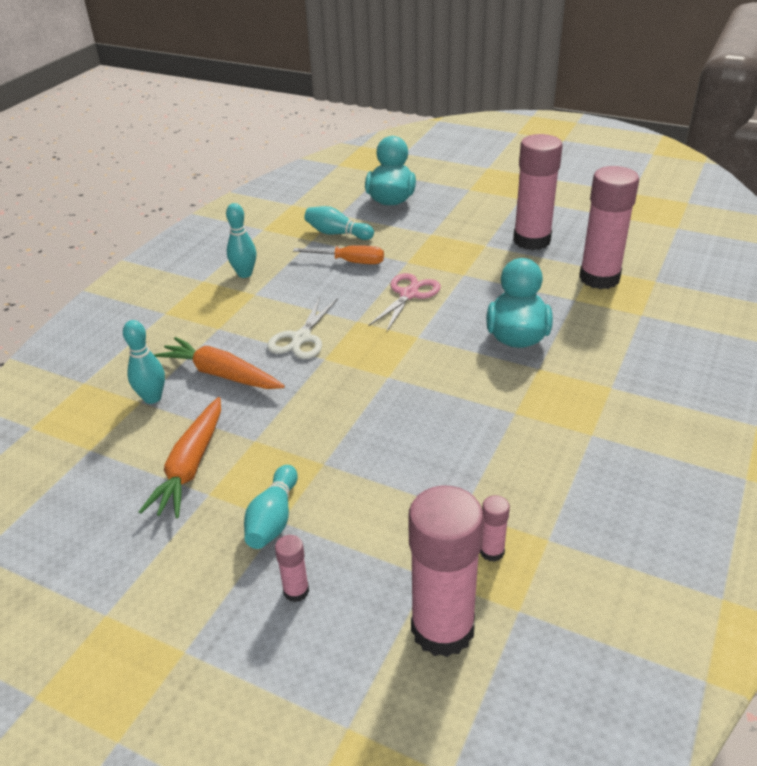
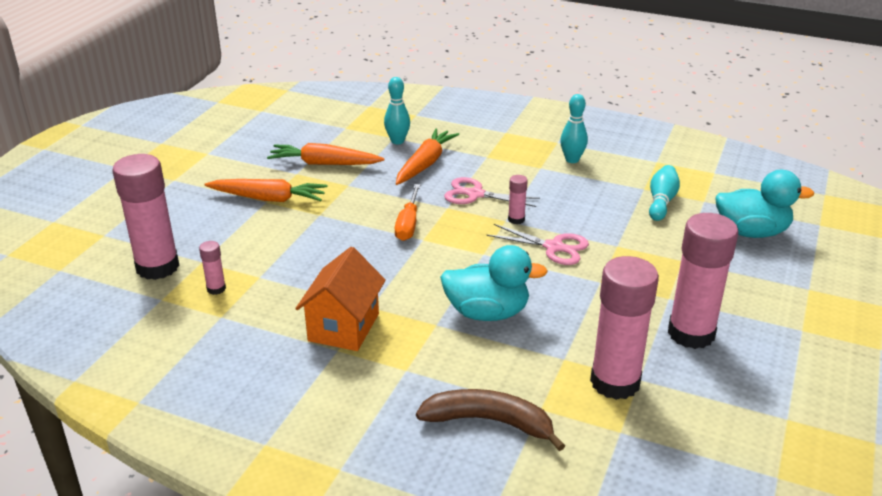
camera: 85 degrees right, 5 degrees down
turquoise bowling pin [244,465,298,549] -> orange carrot [204,179,327,202]
white scissors [267,297,338,359] -> pink scissors [444,177,540,207]
pink glue stick [275,535,309,602] -> pink glue stick moved to [508,175,528,224]
orange screwdriver [293,245,384,264] -> orange screwdriver moved to [395,184,420,241]
none -> orange house [295,247,386,351]
none -> brown banana [416,389,565,451]

